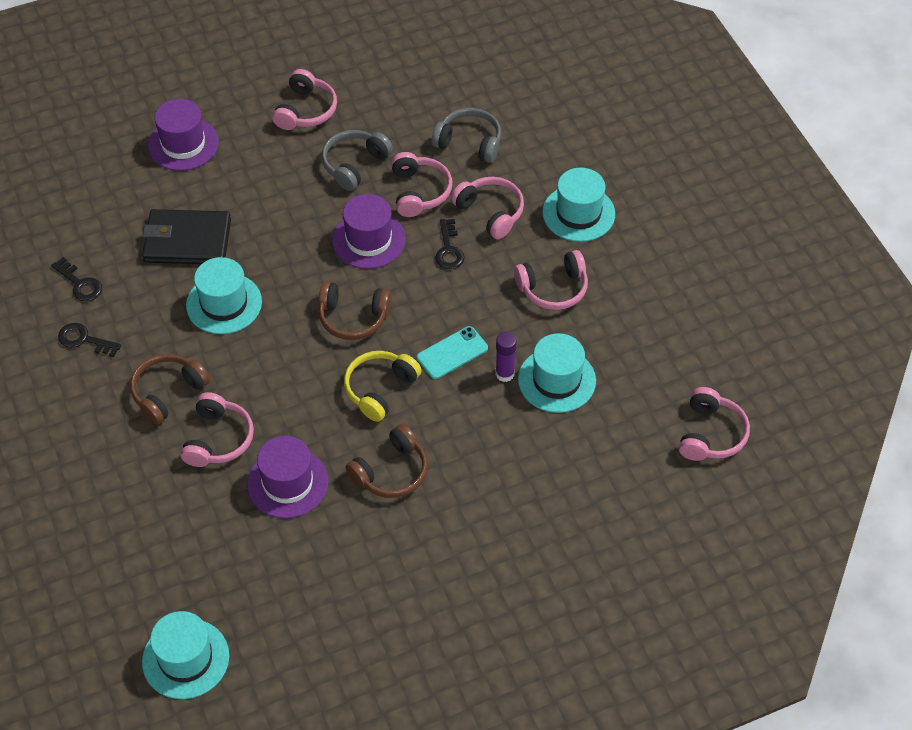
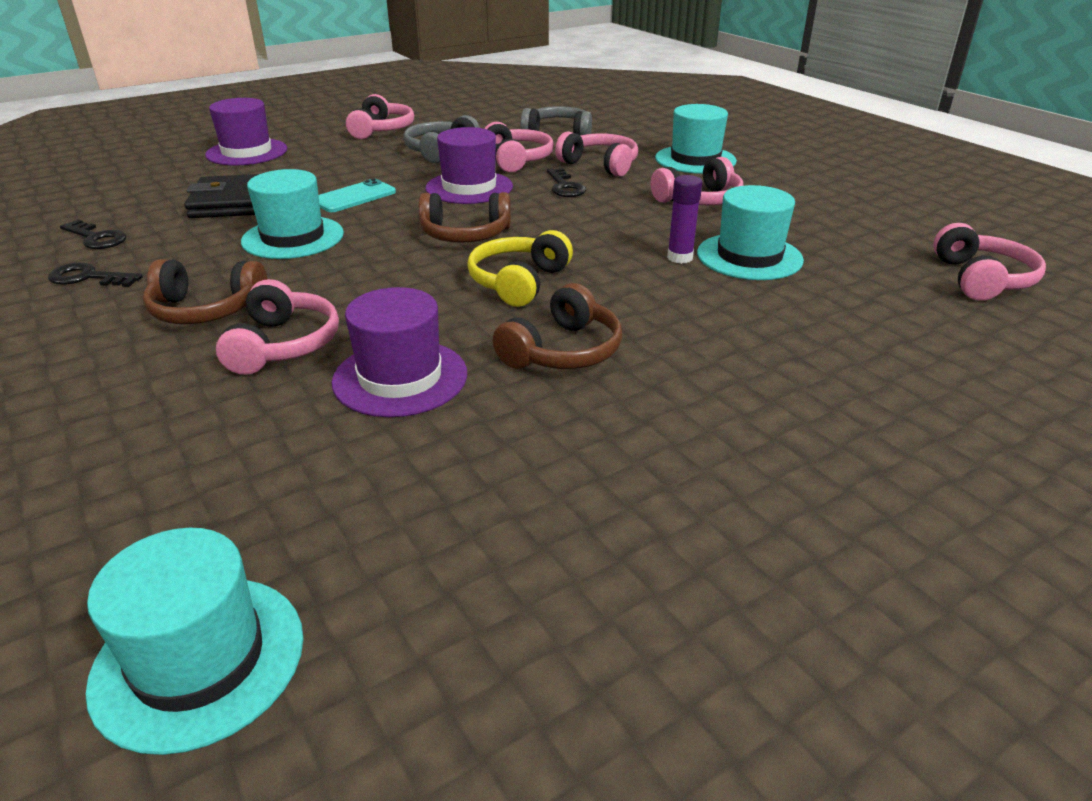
camera: 10 degrees left, 20 degrees down
brown headphones [130,354,210,425] -> brown headphones turned 120 degrees counterclockwise [143,259,267,324]
turquoise phone [417,326,488,379] -> turquoise phone moved to [319,179,396,212]

